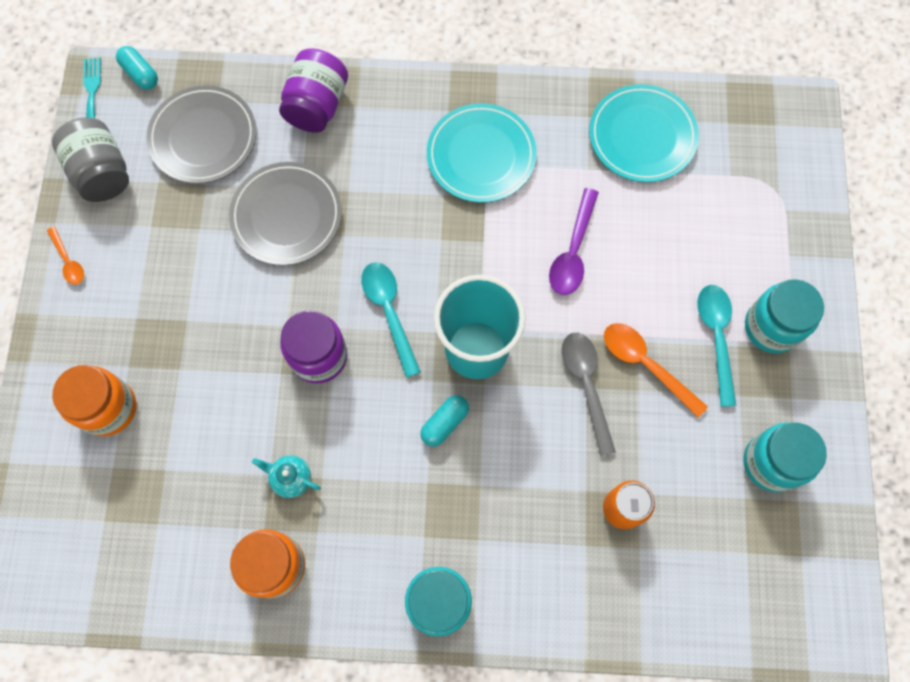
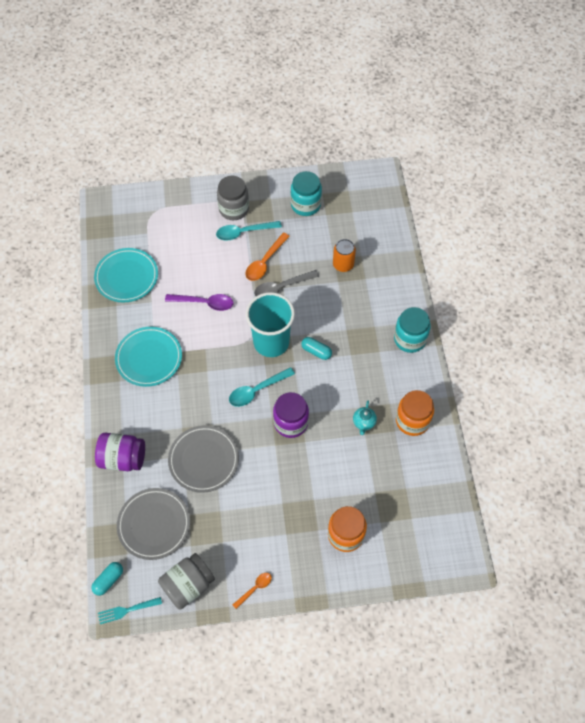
camera: 100 degrees left, 10 degrees down
turquoise jar [745,279,824,353] -> grey jar [217,176,249,220]

